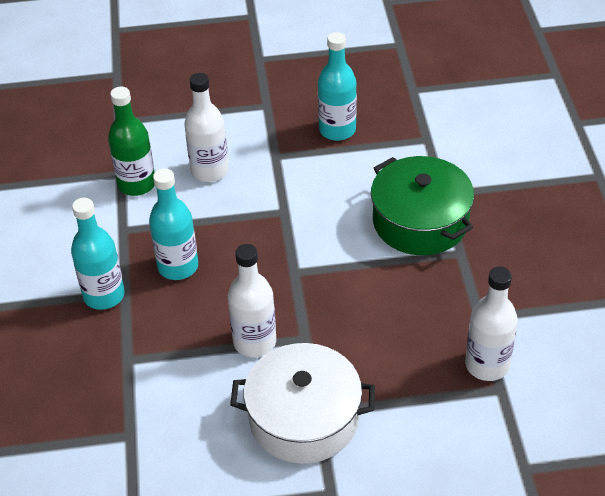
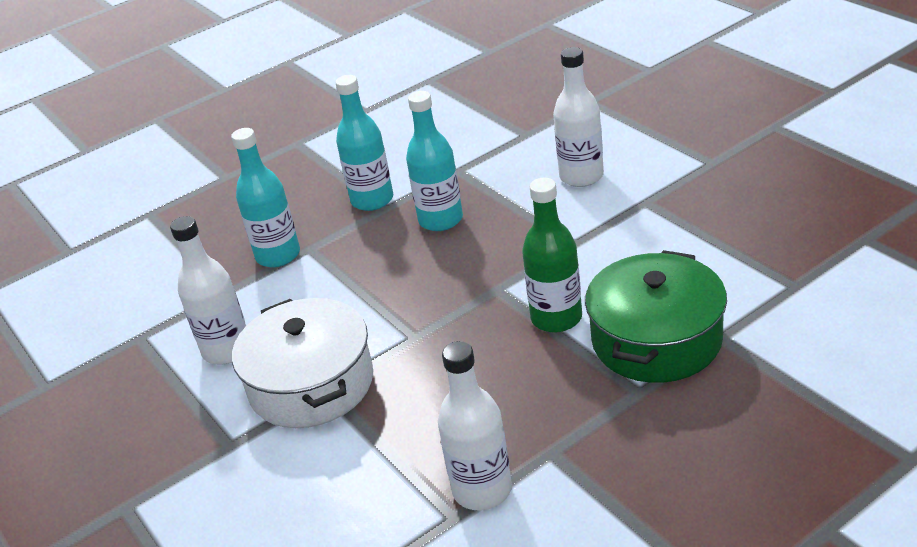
camera: 65 degrees right, 10 degrees down
green bottle [108,86,155,196] -> green bottle moved to [522,178,582,333]
white bottle [228,244,276,357] -> white bottle moved to [170,216,246,364]
turquoise bottle [318,32,357,141] -> turquoise bottle moved to [231,128,300,267]

